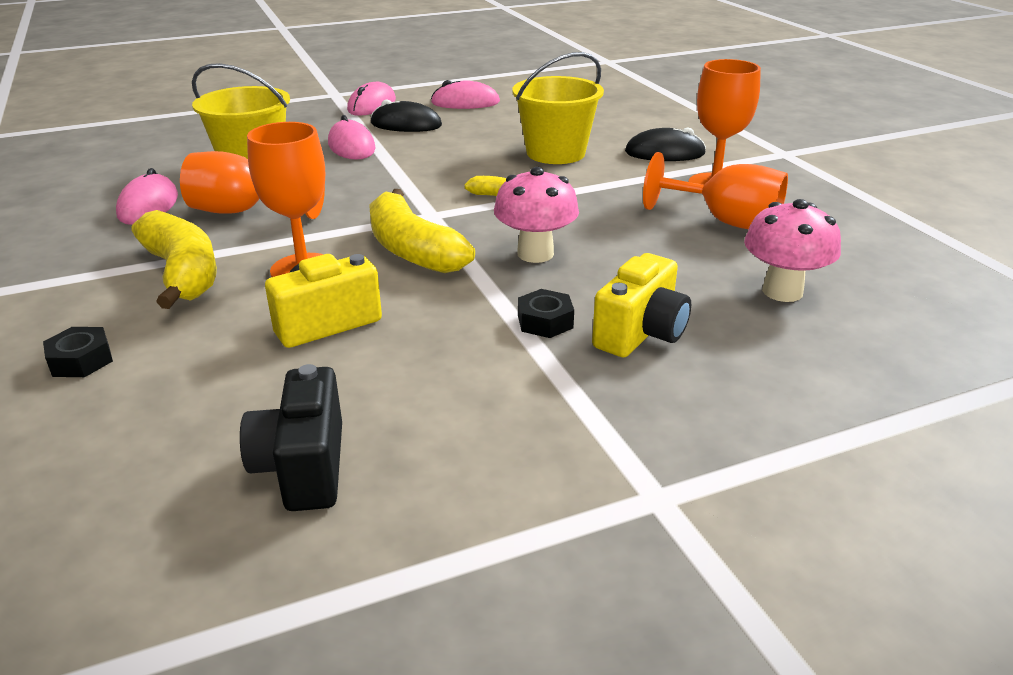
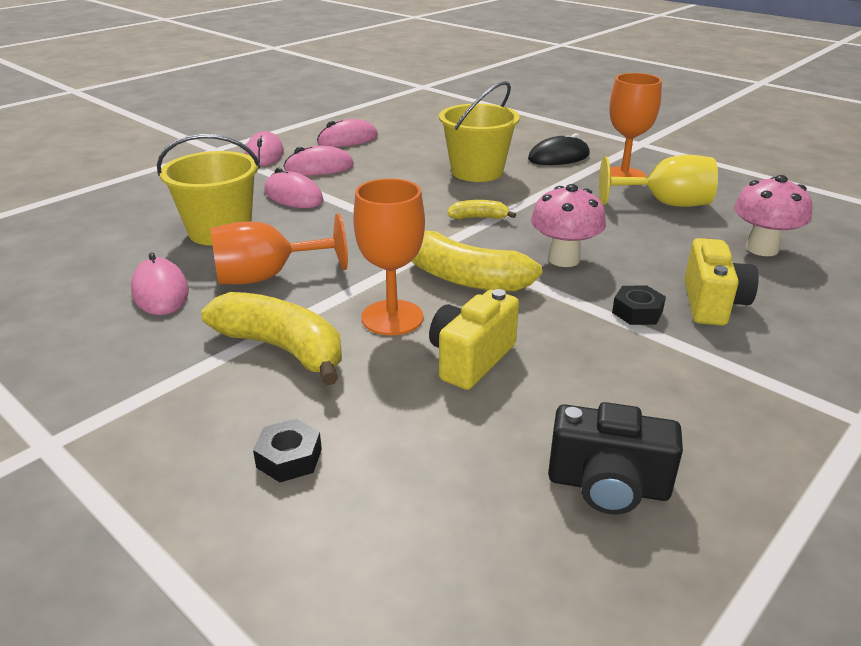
camera: 25 degrees left, 0 degrees up
black camera [240,364,342,511] -> black camera turned 45 degrees counterclockwise [548,402,683,515]
black mouse [371,100,442,132] -> pink mouse [283,146,354,175]
orange goblet [643,152,788,229] -> yellow goblet [599,155,718,207]

